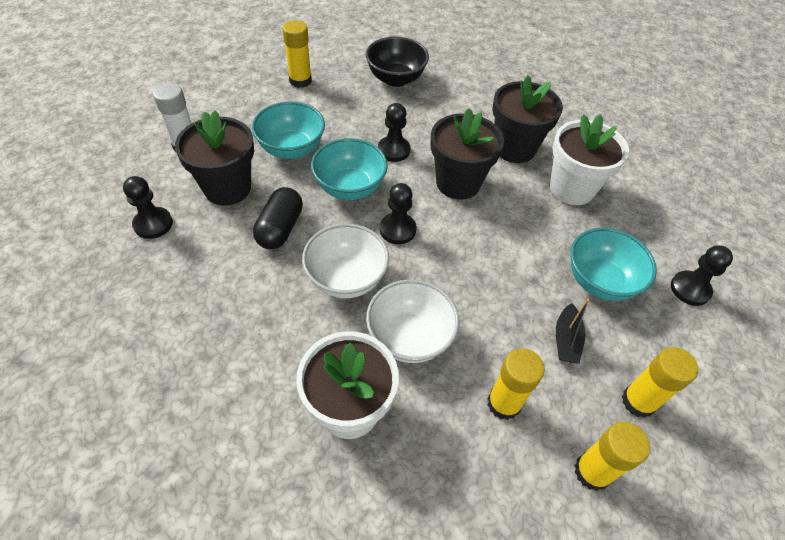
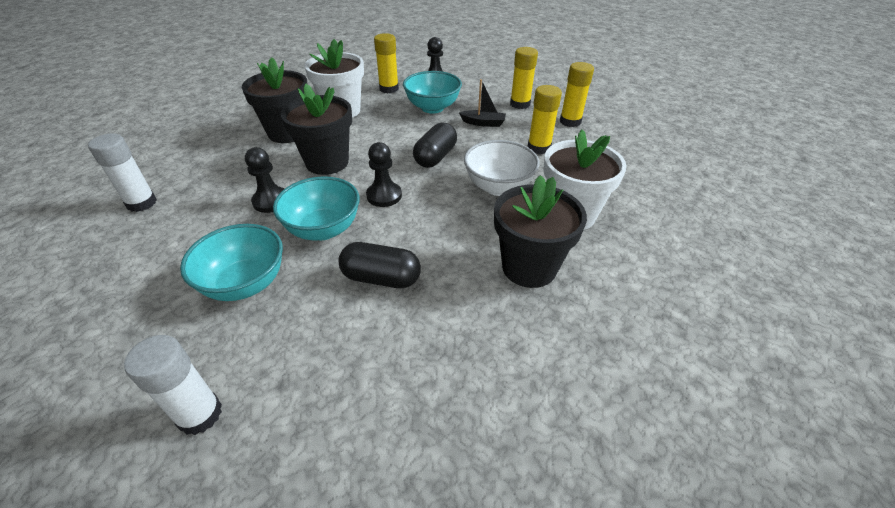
camera: 90 degrees left, 10 degrees down
black pawn [123,176,173,239] -> none
black flower pot [175,111,254,206] -> black flower pot moved to [494,175,587,288]
yellow glue stick [282,20,312,88] -> yellow glue stick moved to [374,33,399,93]
white bowl [302,224,389,298] -> none
black bowl [366,37,429,87] -> white glue stick [88,133,157,212]
none -> black capsule [413,122,457,168]

